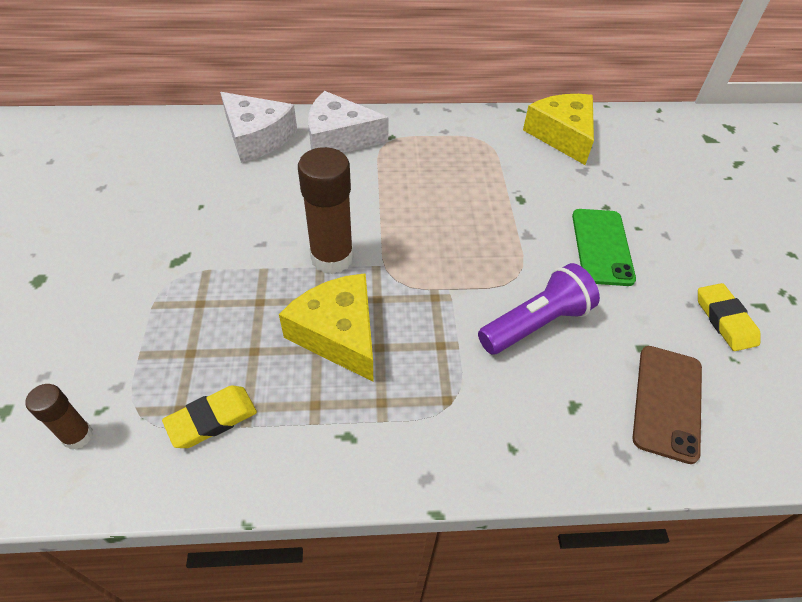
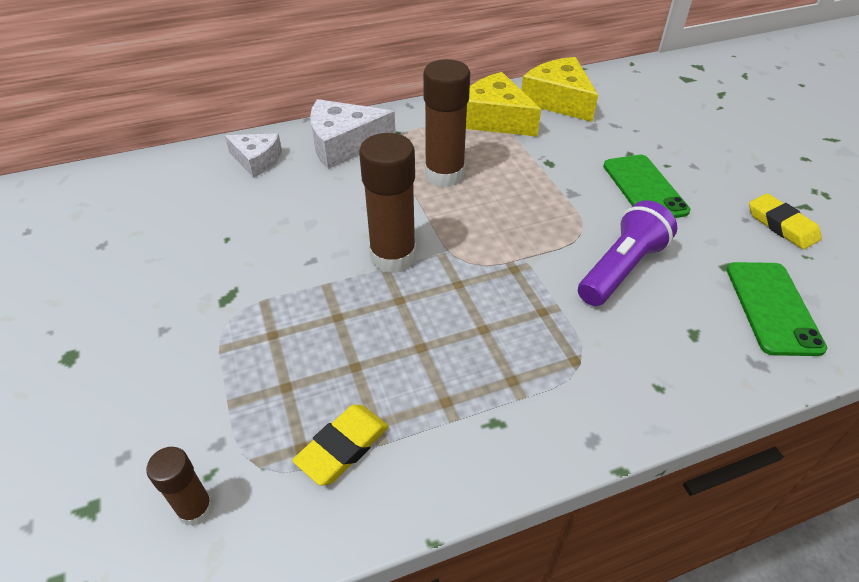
camera: 15 degrees left, 5 degrees down
white cheese [220,92,297,163] -> white cheese [225,133,282,178], size x0.63
yellow cheese [279,273,373,382] -> yellow cheese moved to [466,72,541,137]
brown phone [633,346,702,464] -> green phone [727,262,827,356]
none -> brown glue stick [423,59,470,187]

